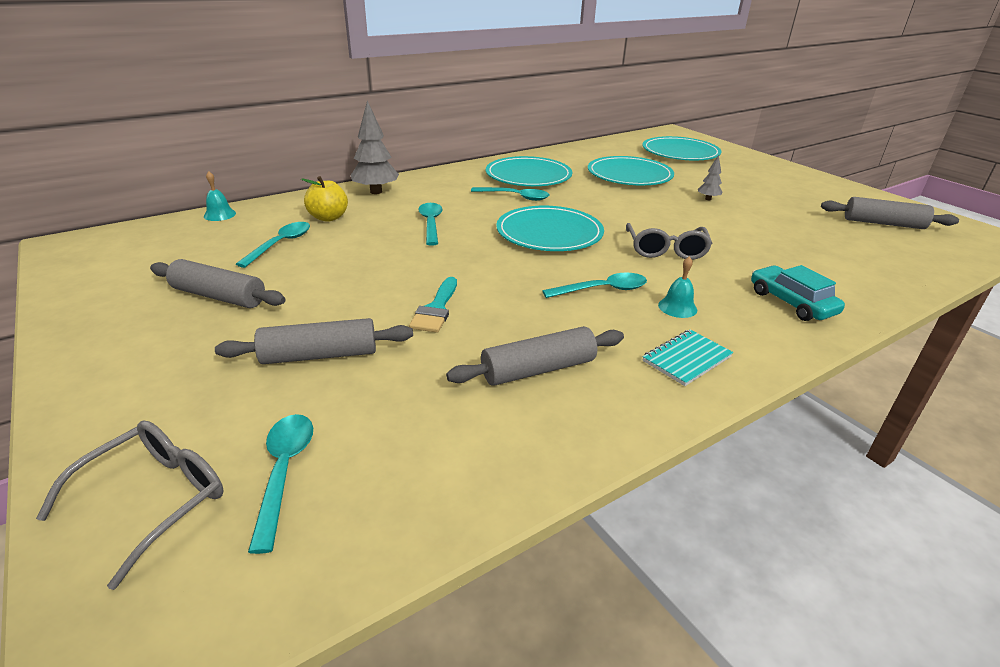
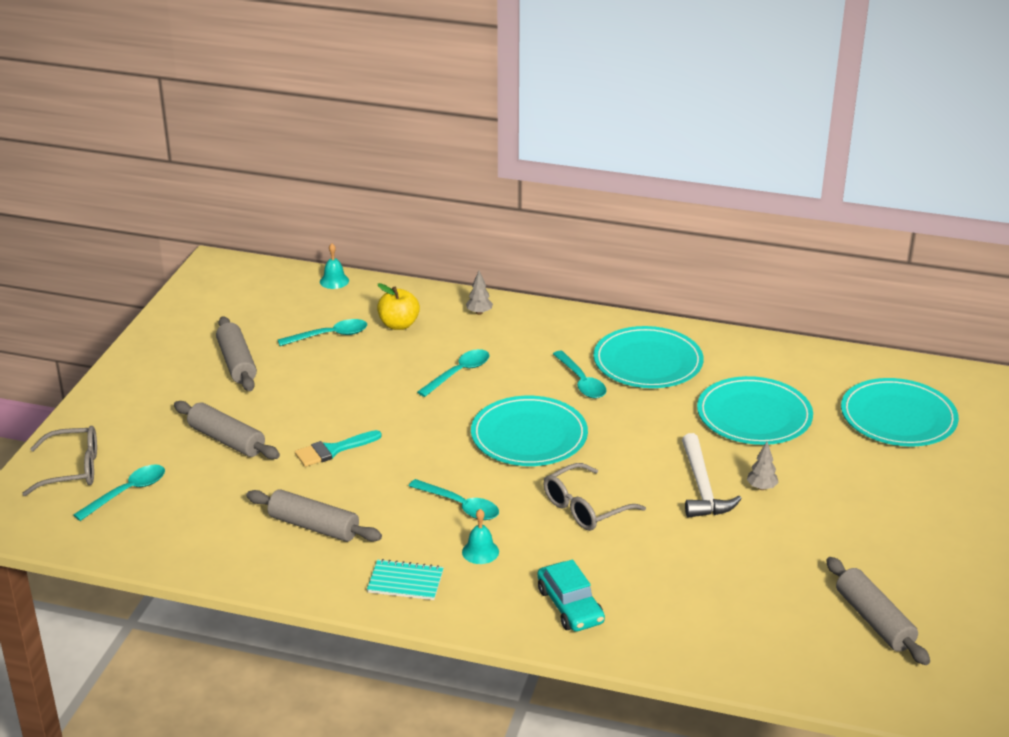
camera: 50 degrees right, 0 degrees up
grey tree [350,101,399,194] -> grey tree [466,271,493,315], size x0.52
turquoise car [751,265,845,321] -> turquoise car turned 135 degrees clockwise [537,559,605,632]
none -> white hammer [682,433,742,518]

